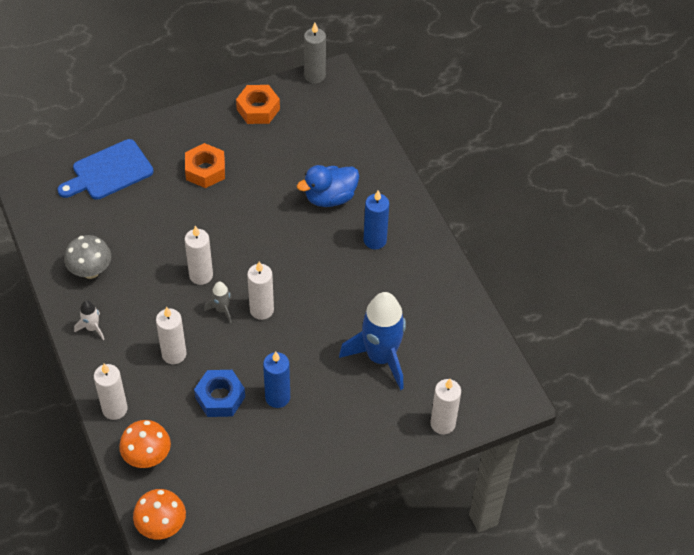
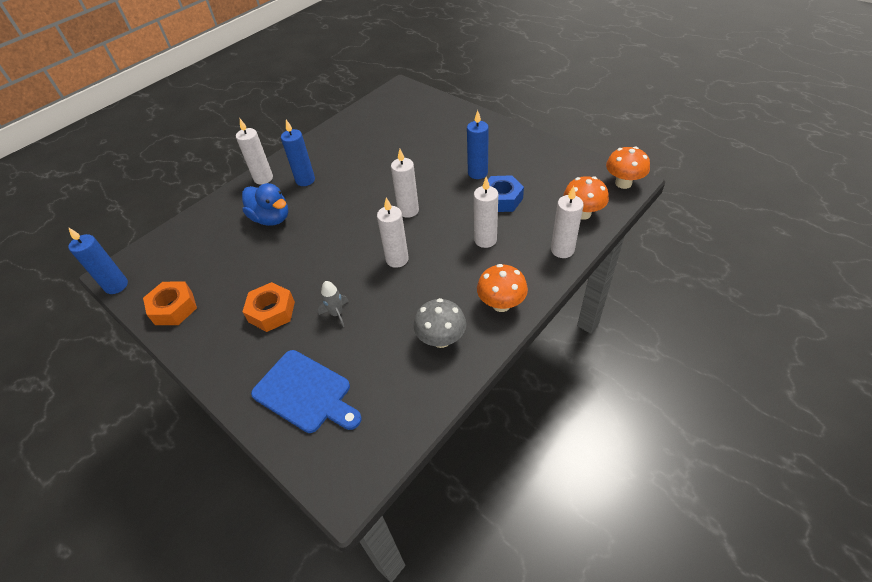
camera: 110 degrees left, 5 degrees down
white rocket [74,300,104,340] -> orange mushroom [477,264,528,312]
grey rocket [204,282,232,323] -> grey rocket moved to [318,281,349,327]
grey candle [304,23,326,84] -> blue candle [68,227,128,294]
blue rocket [339,292,406,390] -> none
white candle [430,379,461,435] -> white candle moved to [236,119,273,184]

